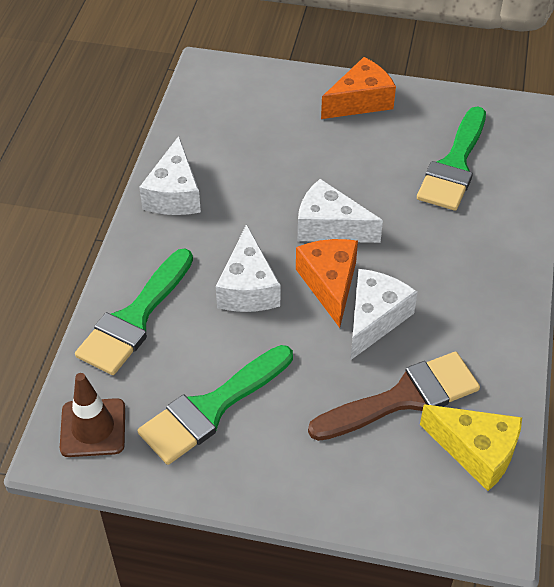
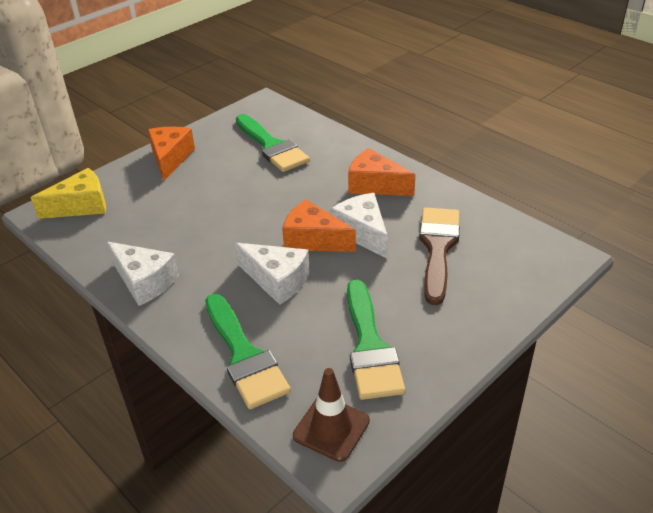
camera: 55 degrees left, 10 degrees down
white cheese [297,179,383,243] -> none
yellow cheese [420,404,522,491] -> yellow cheese moved to [31,168,106,219]
none -> orange cheese [348,148,416,196]

